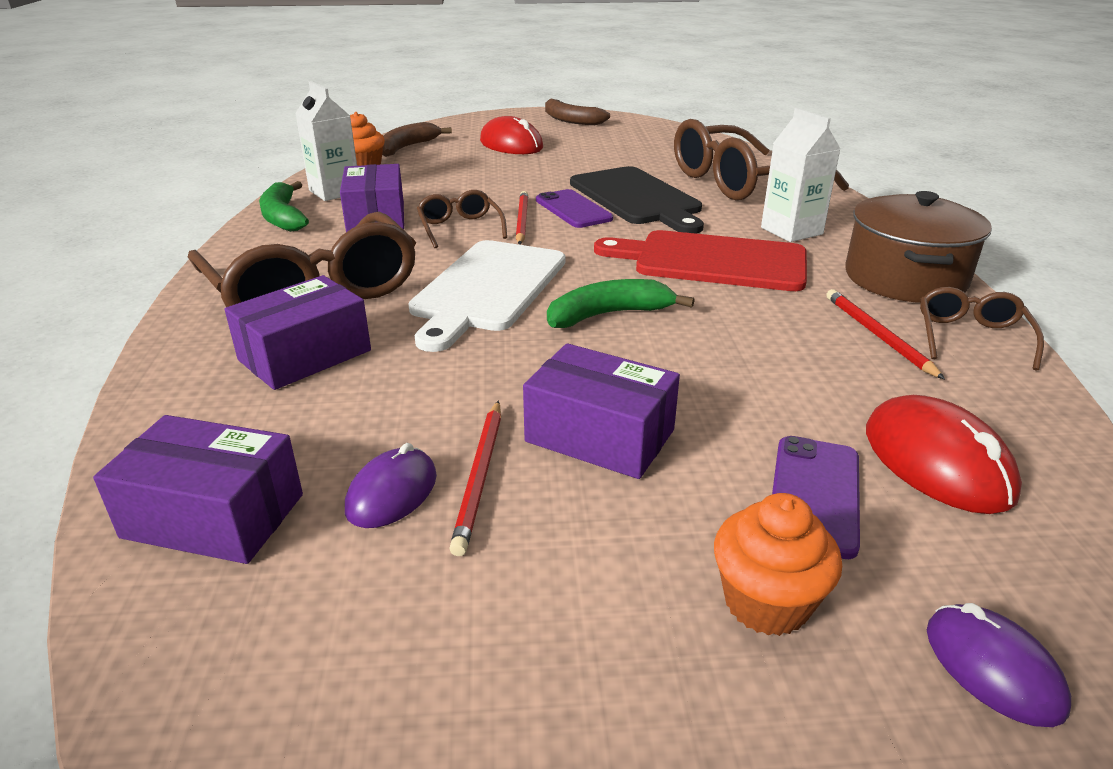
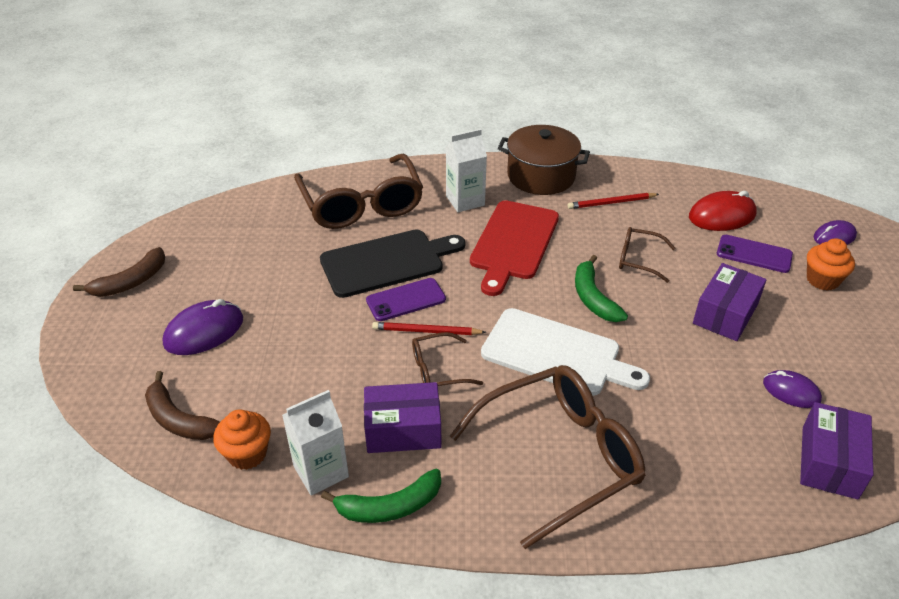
camera: 85 degrees left, 10 degrees up
purple box [225,275,371,390] -> none
red pencil [449,401,501,556] -> none
red mouse [480,116,543,154] -> purple mouse [163,299,243,355]
brown glasses [920,287,1044,371] -> brown glasses moved to [619,227,676,283]

